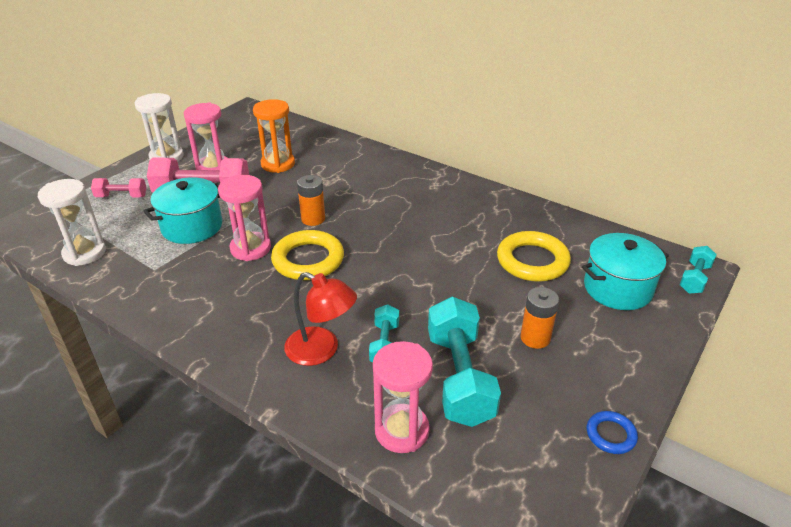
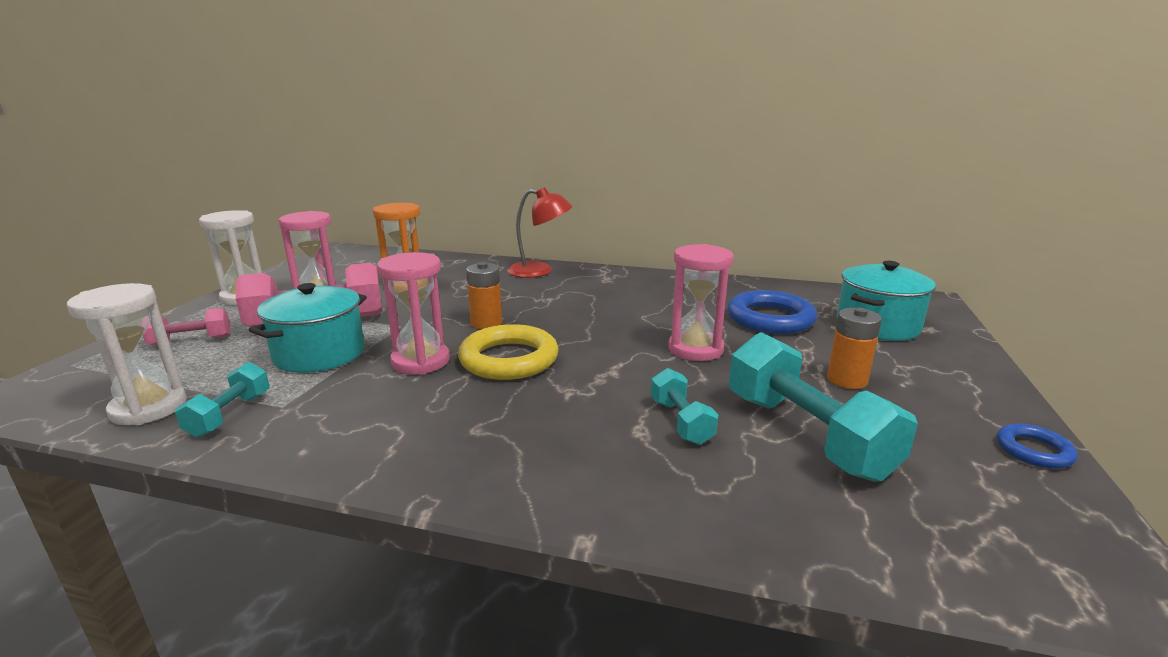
camera: 20 degrees left, 15 degrees down
red lamp [284,272,357,366] -> red lamp moved to [507,187,572,278]
pink hourglass [373,341,433,453] -> pink hourglass moved to [668,244,734,361]
yellow ring [497,231,571,282] -> blue ring [728,290,817,334]
turquoise dumbbell [680,246,717,294] -> turquoise dumbbell moved to [175,362,269,437]

